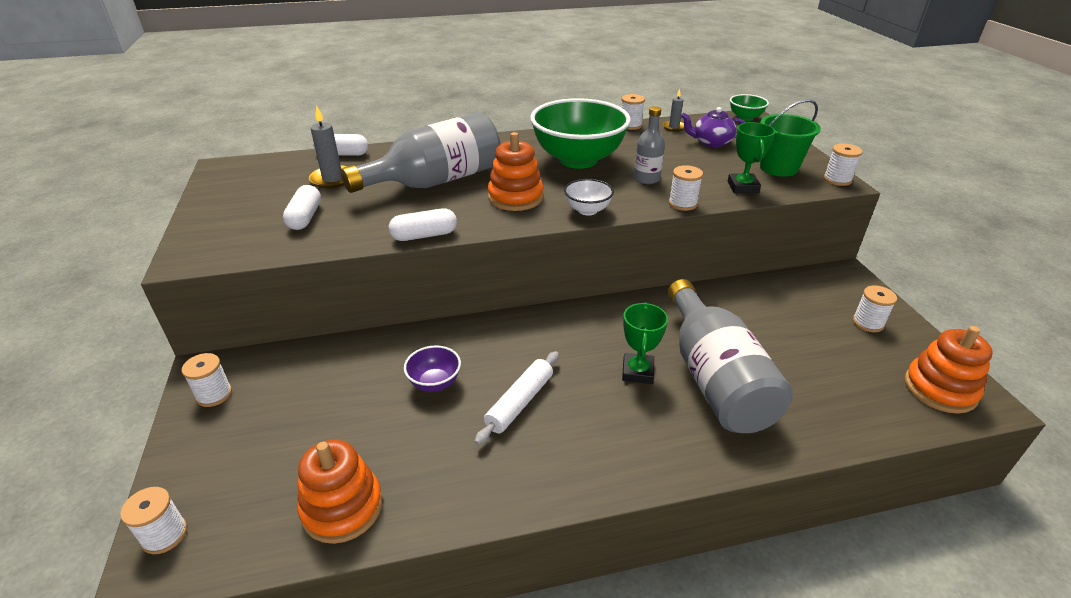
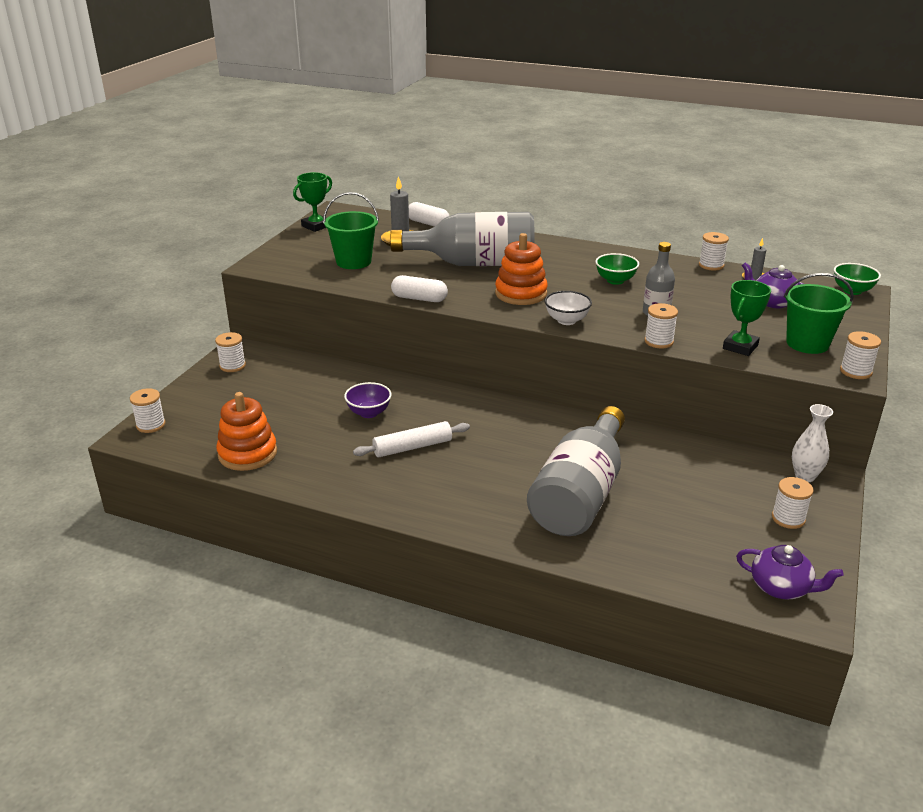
camera: 35 degrees right, 5 degrees down
white capsule [283,185,321,230] -> green bucket [323,192,379,269]
green bowl [530,98,631,169] -> green bowl [595,253,639,285], size x0.44
green trophy [622,302,668,384] -> green trophy moved to [293,172,332,232]
orange stacking toy [905,326,993,414] -> purple teapot [736,545,844,599]
none -> white vase [792,404,833,482]

